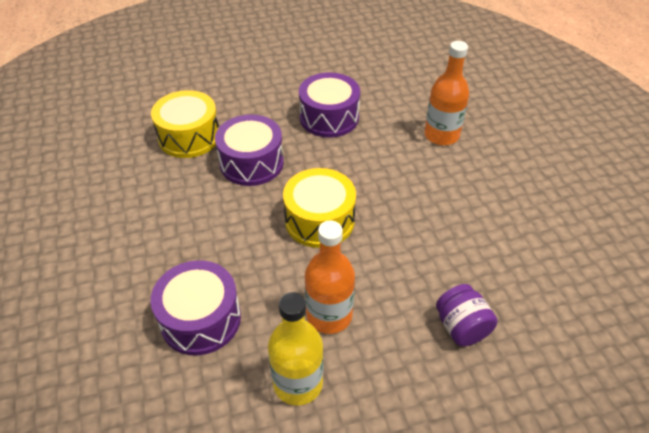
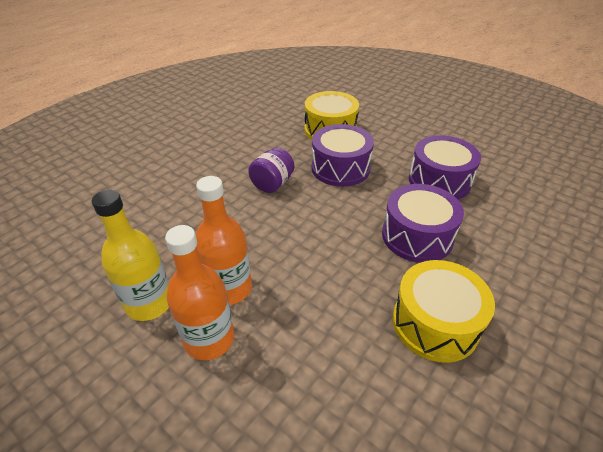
camera: 55 degrees right, 5 degrees down
purple drum [151,260,241,355] -> purple drum moved to [382,184,464,263]
yellow drum [283,168,356,248] -> yellow drum moved to [393,260,495,363]
orange bottle [424,41,469,145] -> orange bottle moved to [165,225,234,360]
purple jar [436,284,498,346] -> purple jar moved to [248,148,294,193]

